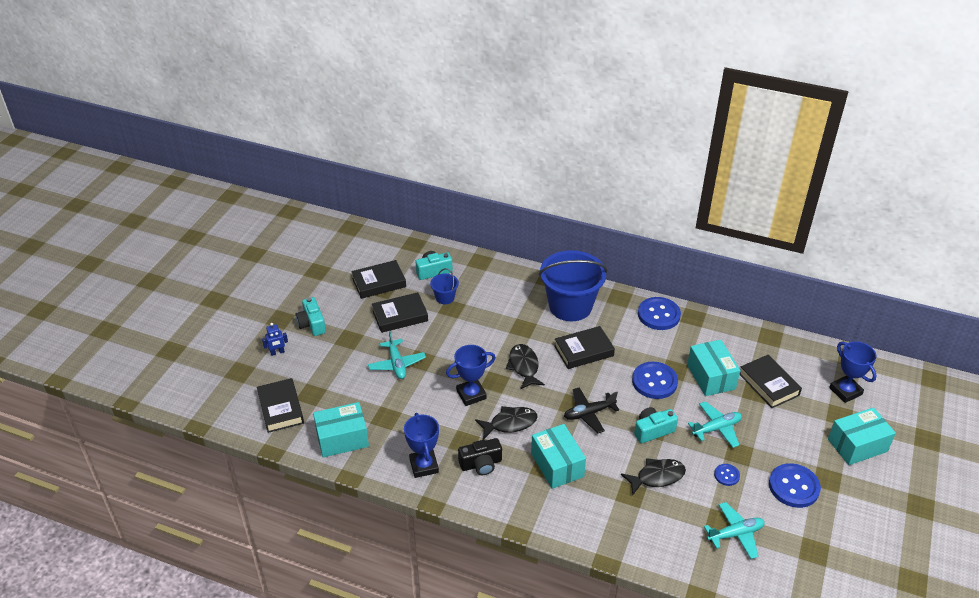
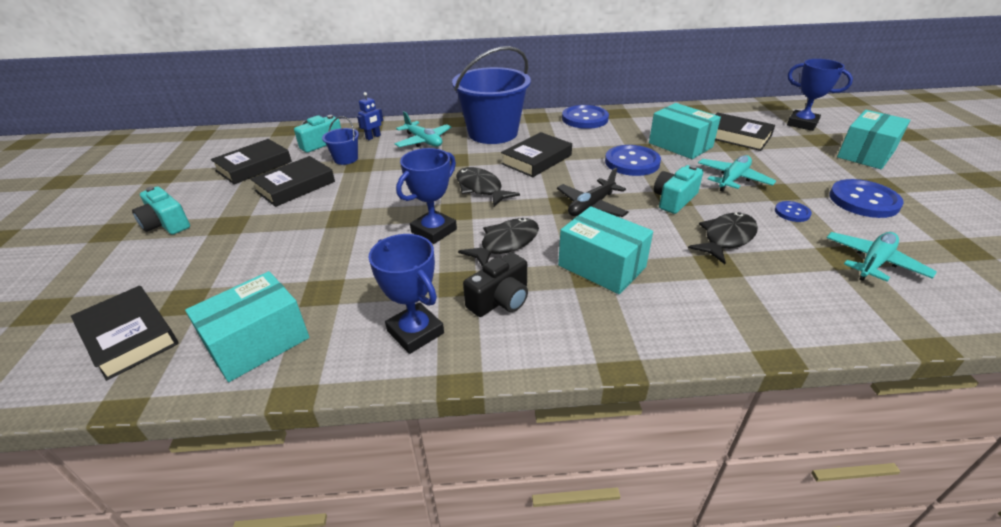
camera: 25 degrees left, 5 degrees down
blue robot [262,323,288,356] -> blue robot moved to [357,92,383,140]
turquoise plane [368,331,426,379] -> turquoise plane moved to [395,111,452,147]

